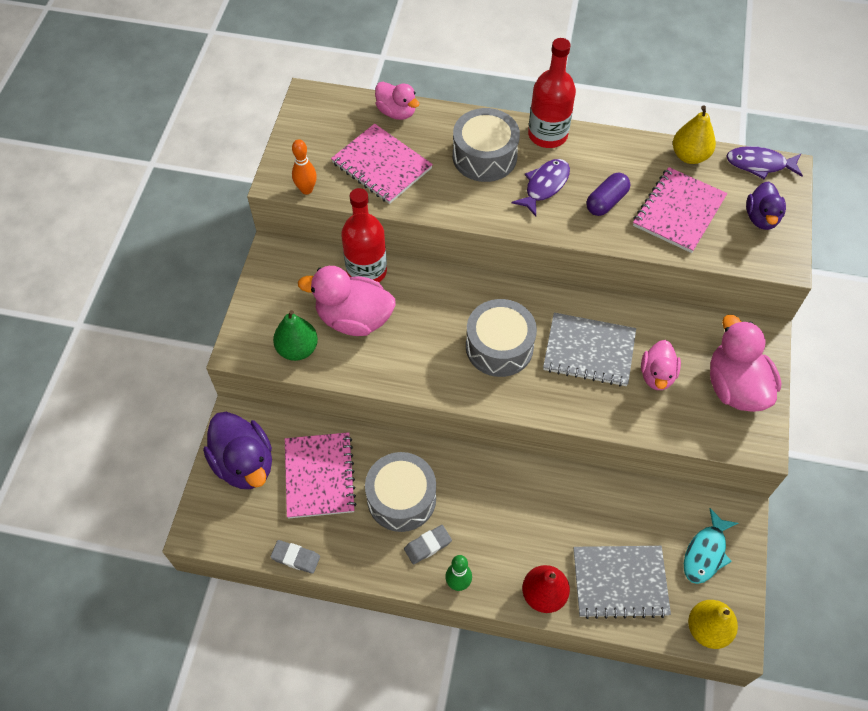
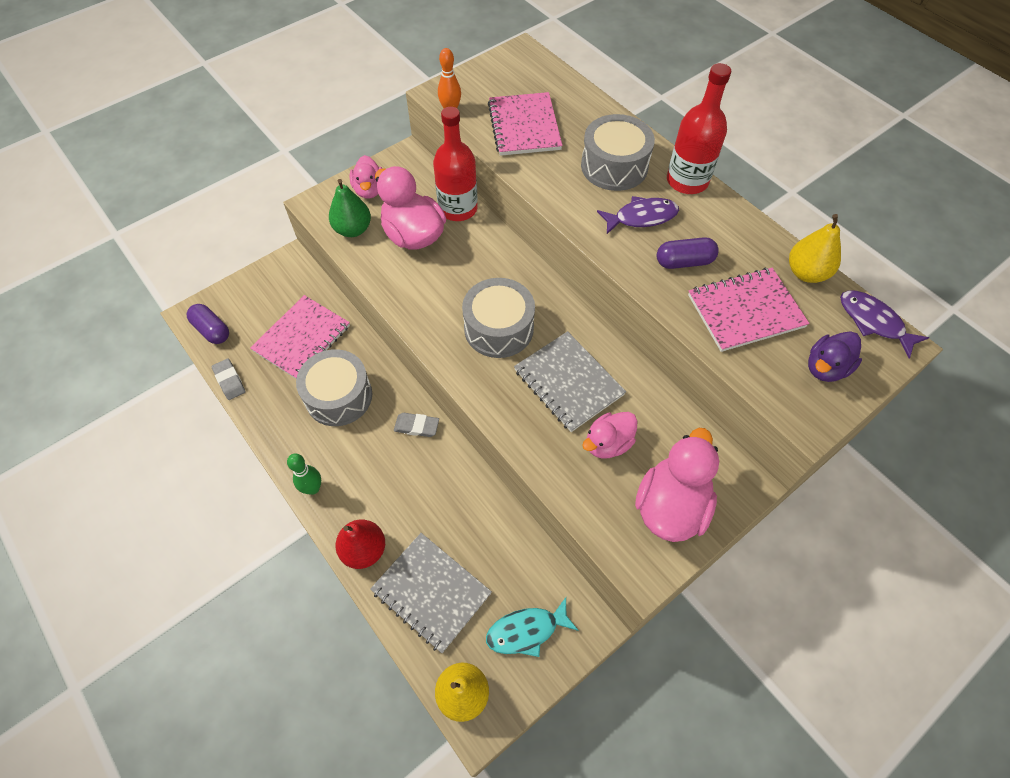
camera: 40 degrees right, 0 degrees up
purple duck [203,412,272,489] -> none
pink duck [375,82,419,120] -> pink duck moved to [349,155,382,199]
grey eraser [404,525,452,564] -> grey eraser moved to [394,413,439,437]
none -> purple capsule [187,304,229,344]

